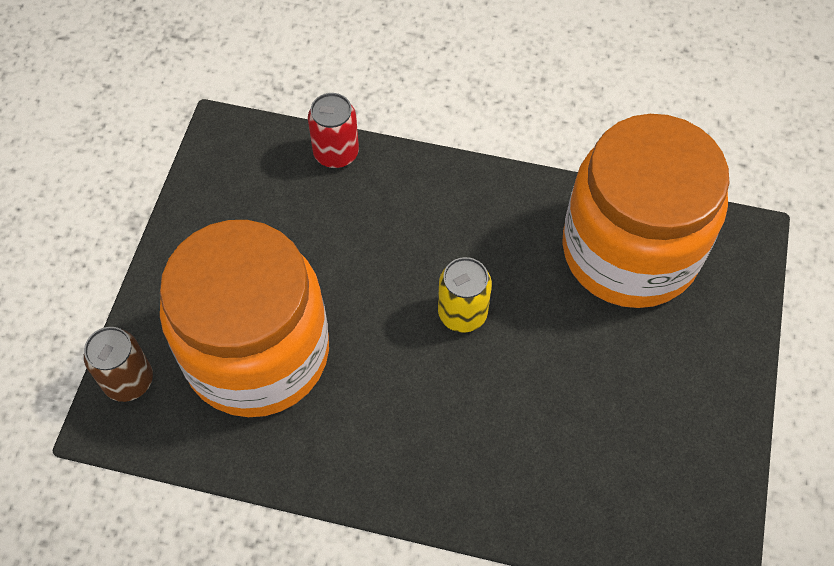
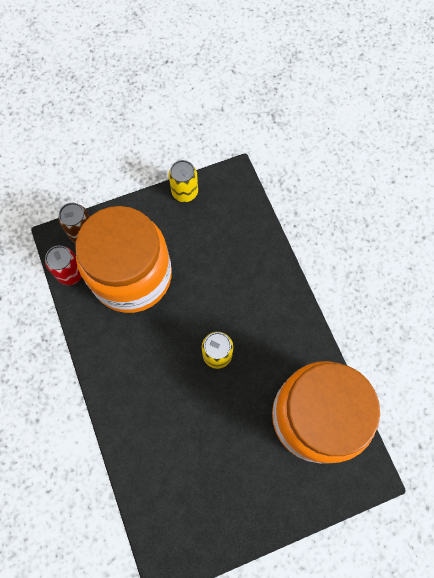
camera: 55 degrees right, 10 degrees up
red can [308,93,359,168] -> red can moved to [45,246,82,285]
none -> yellow can [169,160,198,202]

